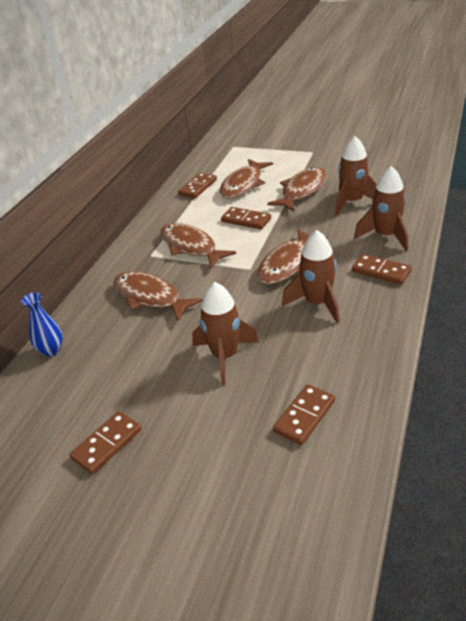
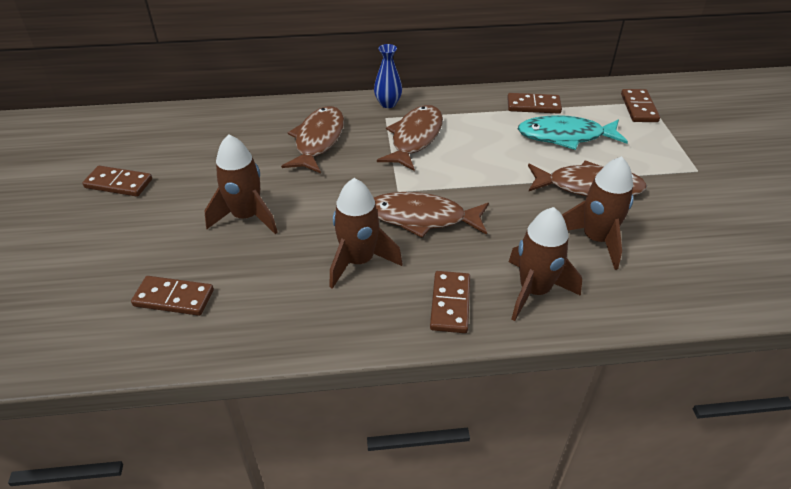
camera: 60 degrees right, 5 degrees up
blue vase [21,292,63,356] -> blue vase moved to [374,44,402,108]
brown fish [220,159,273,198] -> turquoise fish [518,115,628,150]
brown domino [221,207,271,229] -> brown domino moved to [621,89,660,122]

